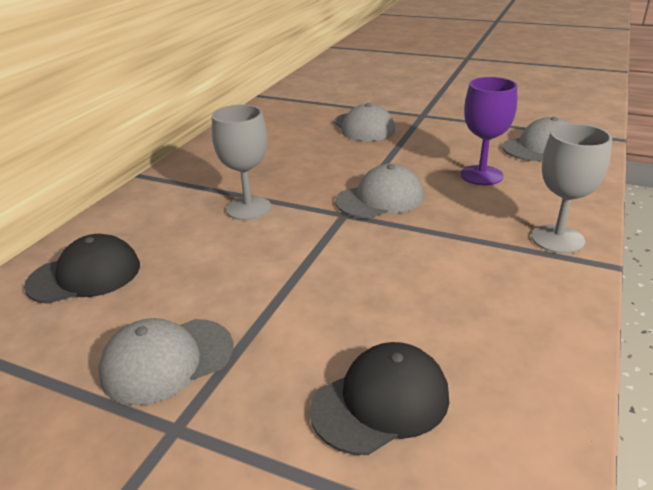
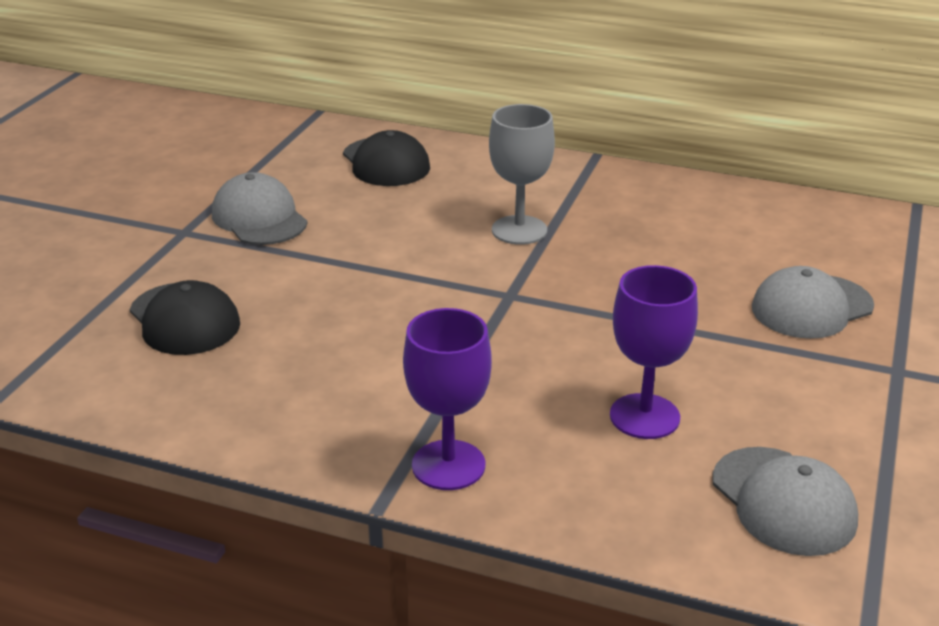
camera: 85 degrees right, 0 degrees up
grey cap [335,164,424,218] -> none
grey goblet [532,124,612,254] -> purple goblet [403,308,492,490]

